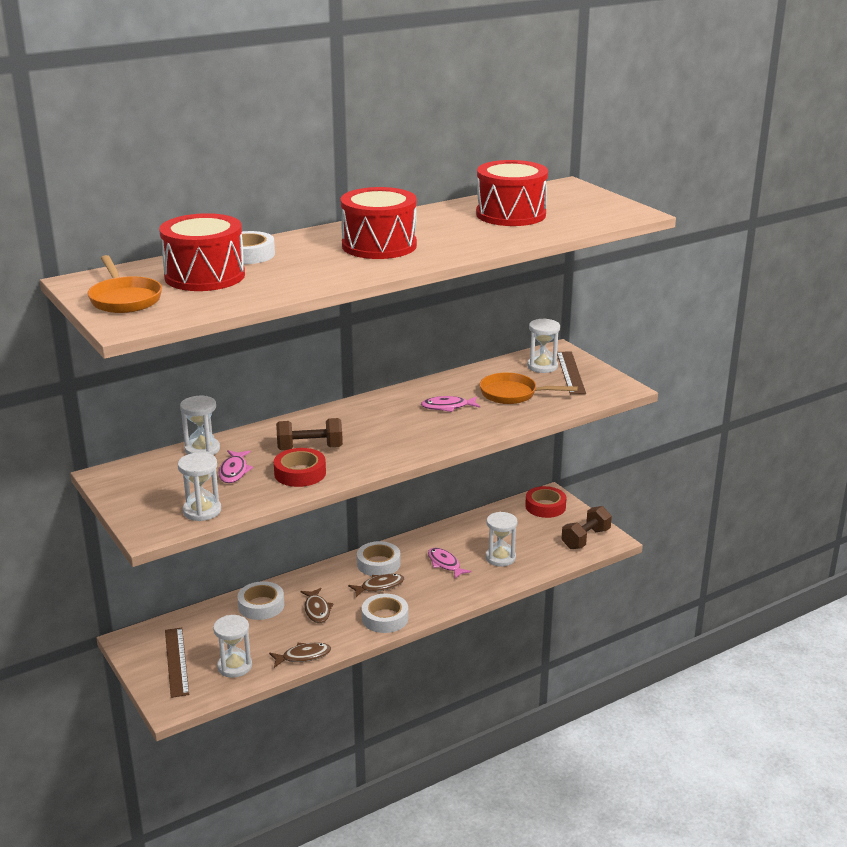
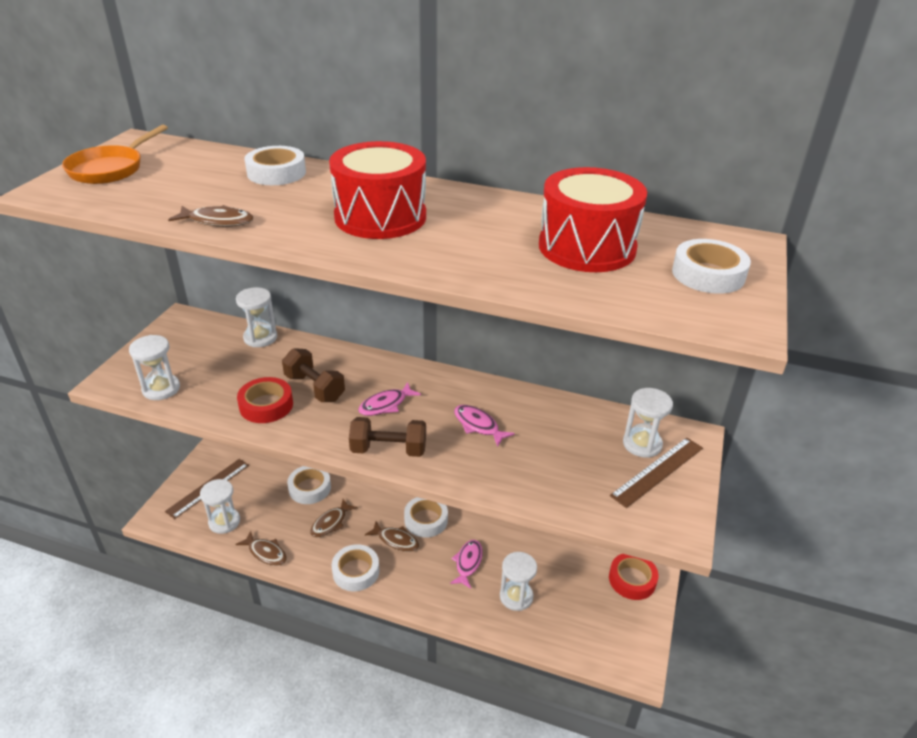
camera: 50 degrees right, 10 degrees up
red drum [159,213,245,291] -> none
pink fish [219,450,253,483] -> pink fish moved to [358,382,421,416]
orange pan [479,373,578,404] -> none
brown dumbbell [562,506,612,549] -> brown dumbbell moved to [349,417,426,457]
none -> brown fish [168,205,253,227]
none -> white tape [672,239,751,294]

